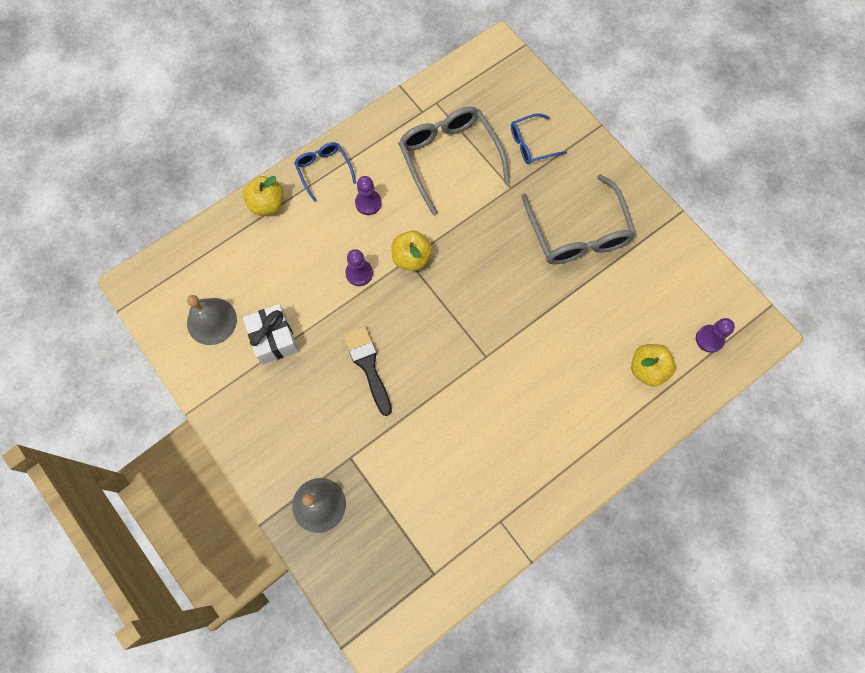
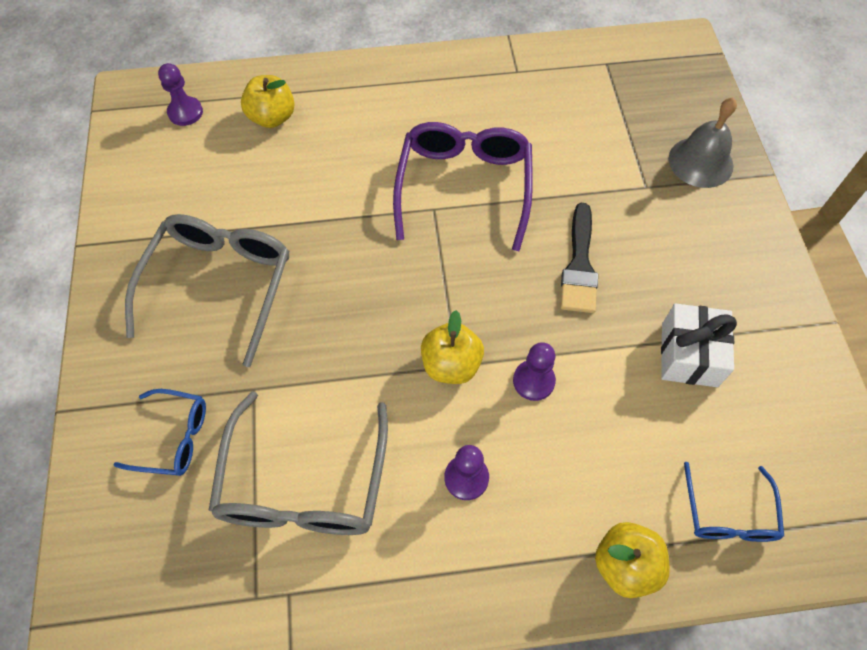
camera: 150 degrees left, 10 degrees down
grey bell [187,295,237,345] -> none
blue glasses [294,142,356,202] -> blue glasses moved to [684,462,784,542]
none -> purple glasses [393,122,533,251]

